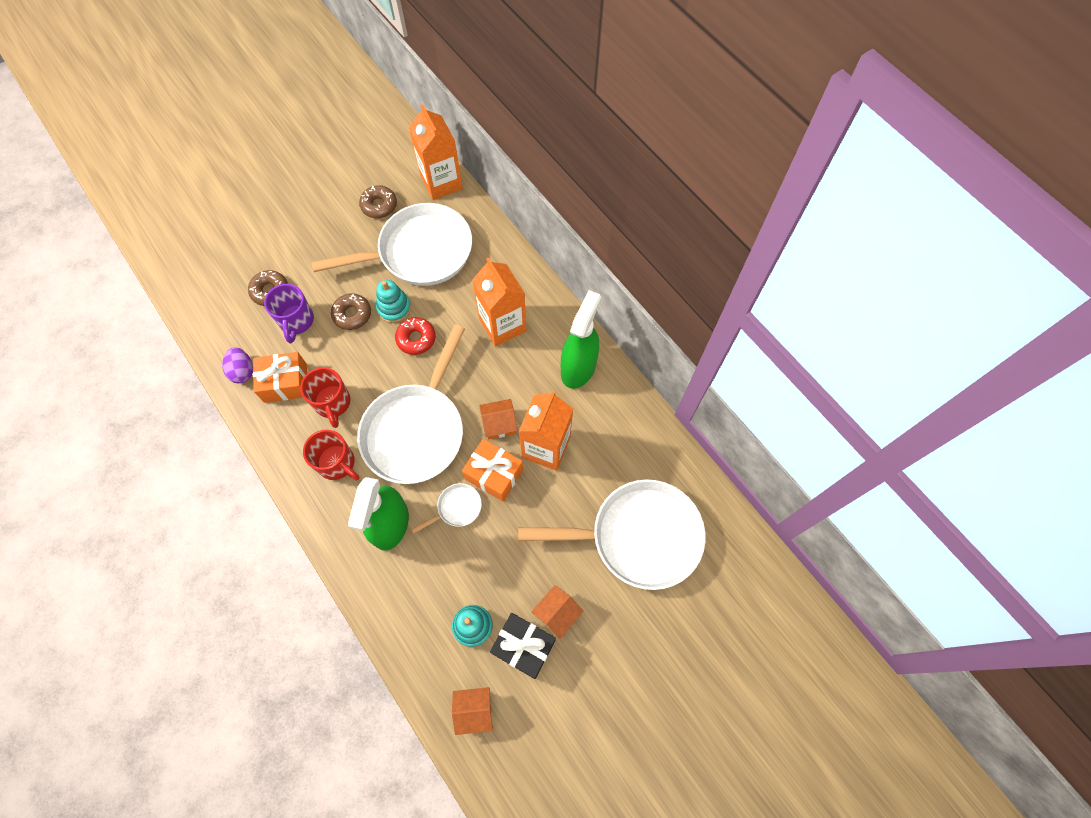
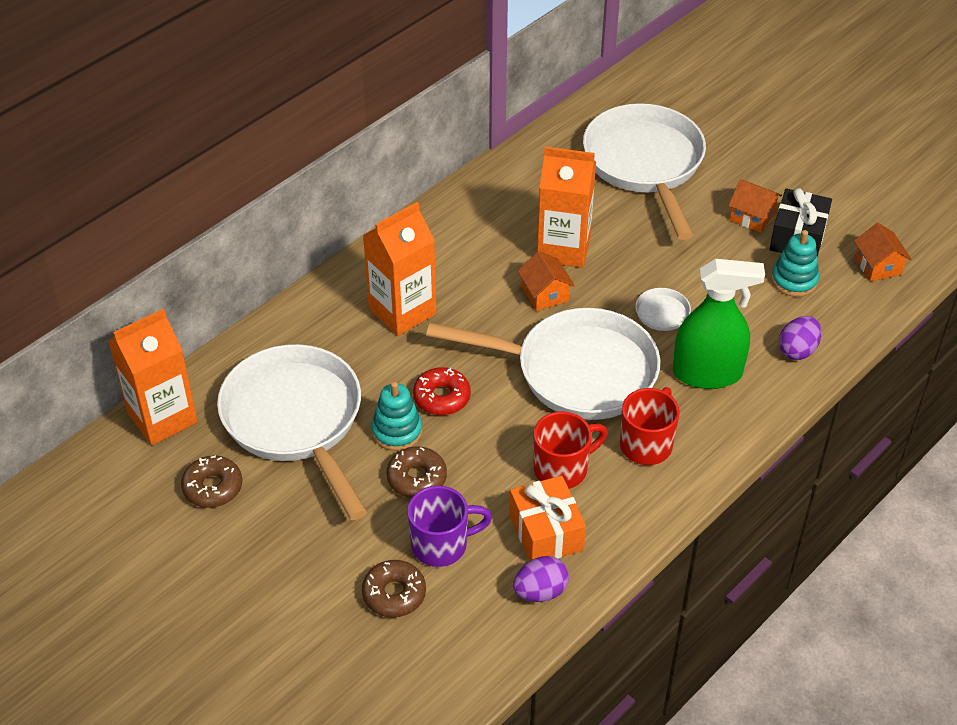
camera: 100 degrees left, 20 degrees down
orange gift [462,439,523,502] -> none
green spray bottle [561,290,601,389] -> none
none -> purple egg [779,316,822,360]

